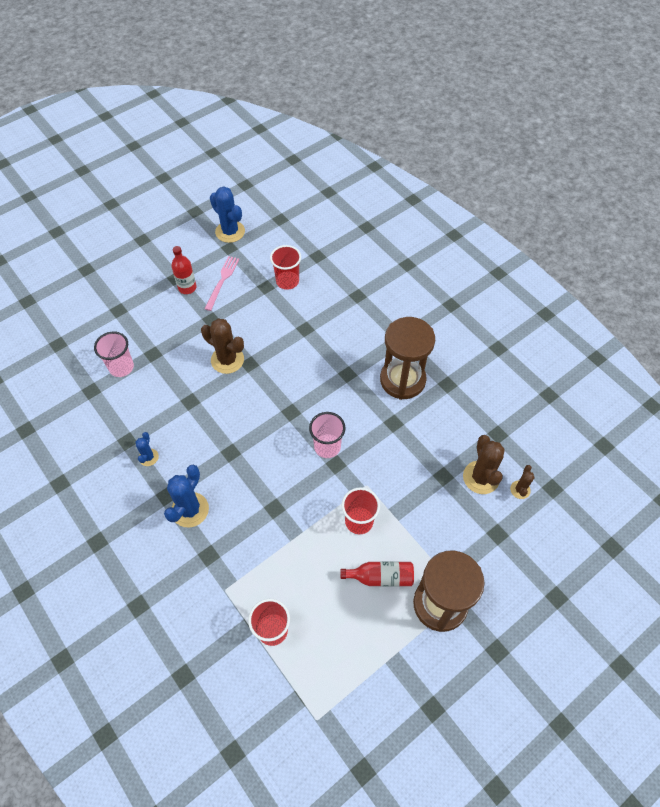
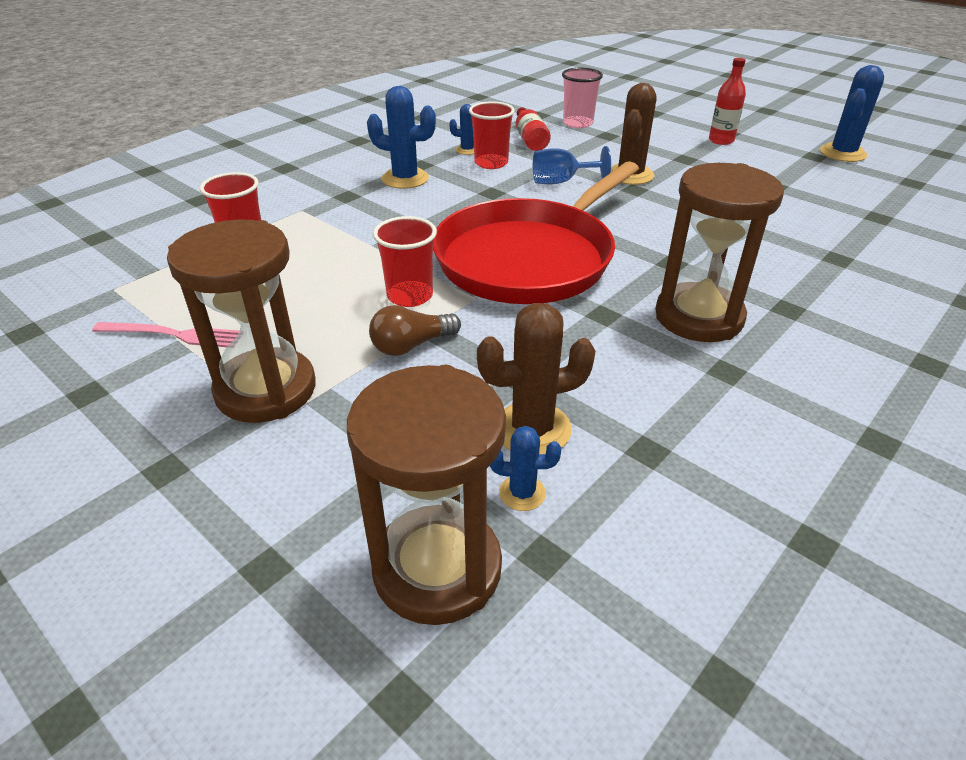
camera: 80 degrees right, 20 degrees down
pink fork [205,256,239,311] -> pink fork moved to [92,322,240,347]
red cup [270,245,301,290] -> red cup moved to [469,101,515,169]
pink cup [309,412,346,458] -> red pan [433,161,639,304]
red bottle [340,562,414,586] -> red bottle moved to [516,107,551,151]
brown cactus [510,465,535,499] -> blue cactus [490,426,561,511]
none -> brown hourglass [347,365,506,625]
none -> brown light bulb [369,305,461,356]
none -> blue goblet [533,146,611,184]

